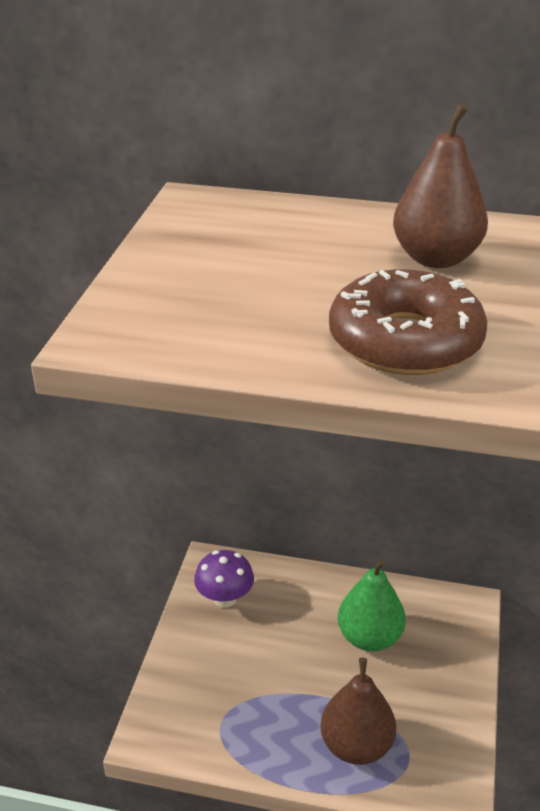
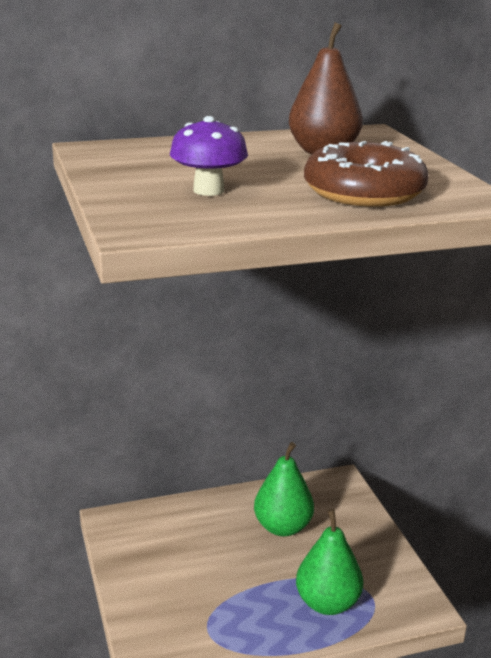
camera: 30 degrees left, 10 degrees down
purple mushroom [194,550,254,608] -> purple mushroom moved to [170,116,248,196]
brown pear [320,657,396,765] -> green pear [296,509,363,615]

